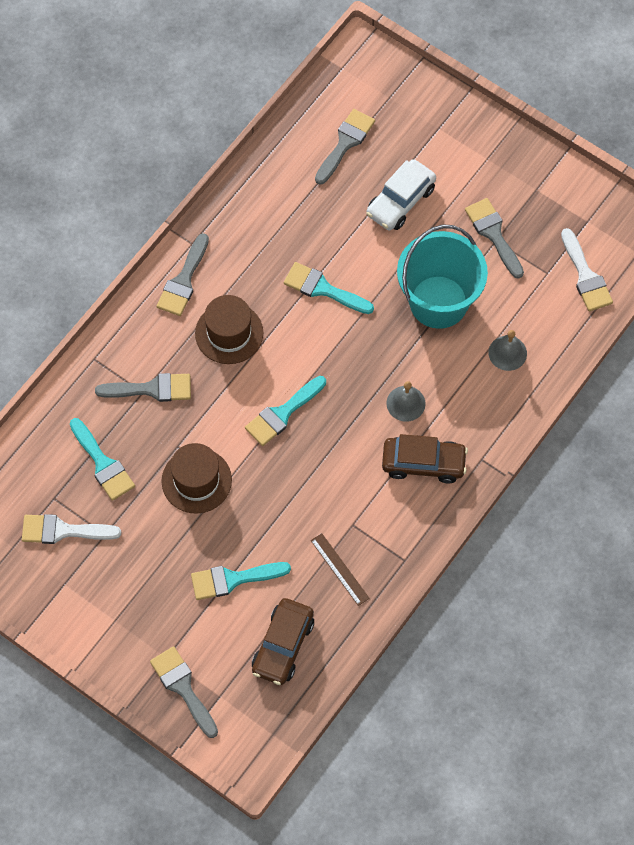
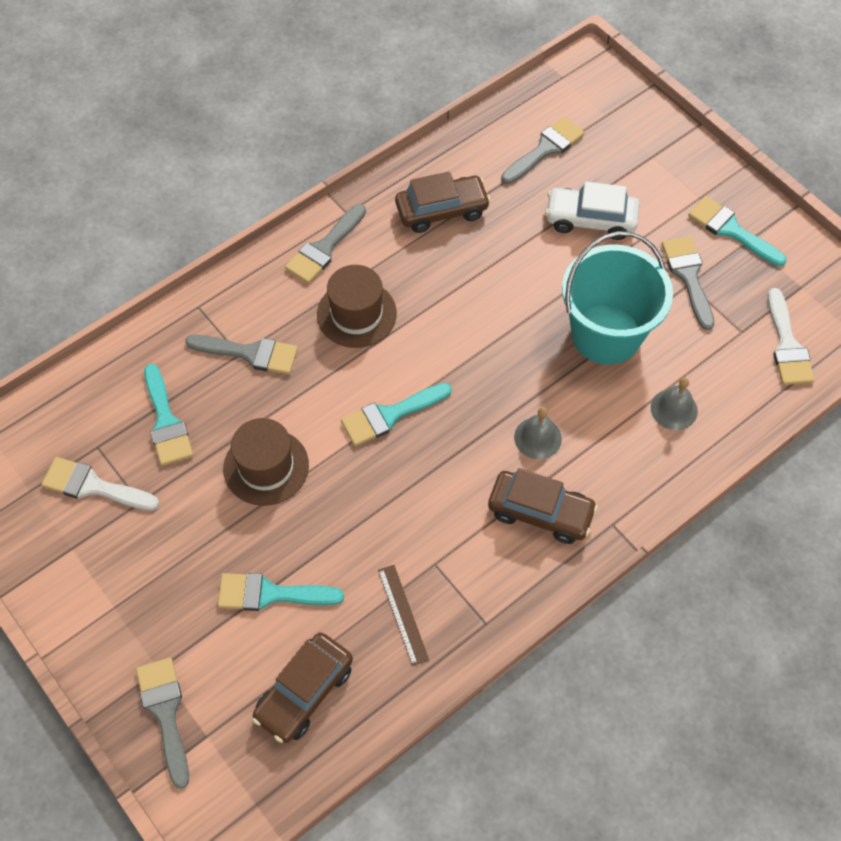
camera: 15 degrees right, 5 degrees down
turquoise brush [284,262,374,314] -> turquoise brush moved to [688,196,787,266]
white car [366,159,436,230] -> white car turned 45 degrees clockwise [545,181,639,240]
none -> brown car [395,172,491,233]

